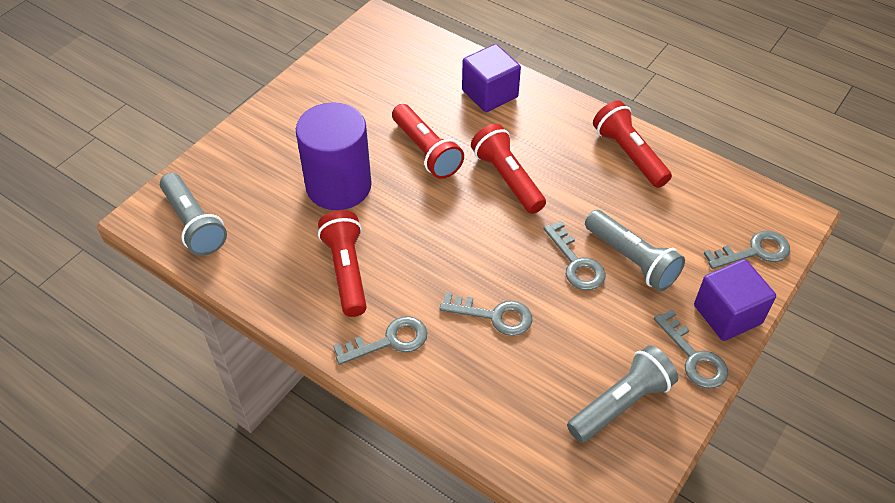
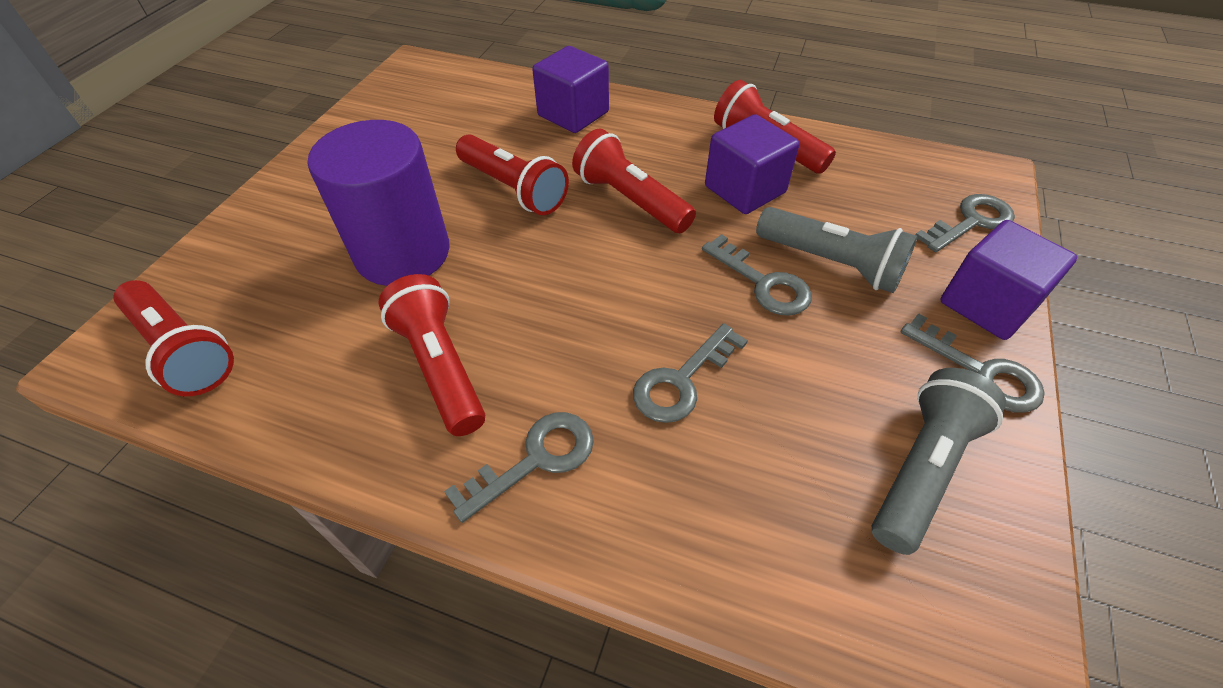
camera: 15 degrees left, 0 degrees up
grey flashlight [160,173,227,256] -> red flashlight [114,280,234,396]
grey key [440,292,532,336] -> grey key turned 135 degrees clockwise [633,323,748,423]
none -> purple cube [705,114,800,214]

